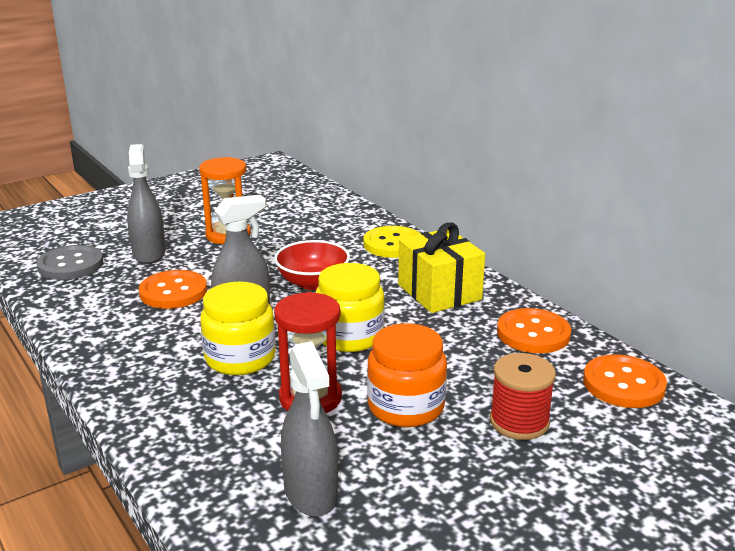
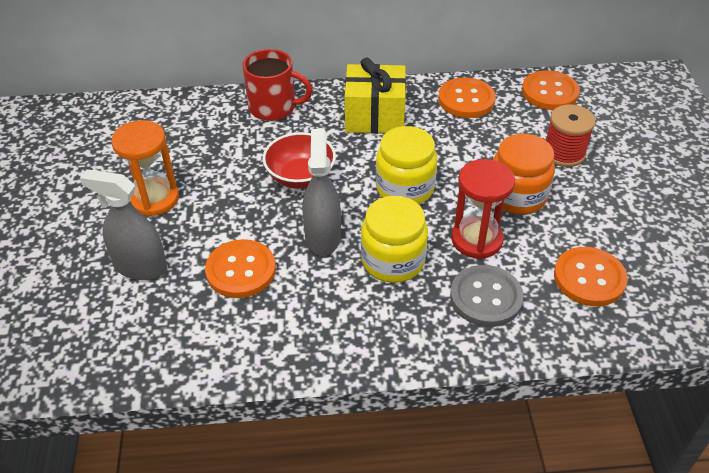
camera: 60 degrees left, 20 degrees up
grey button [37,245,103,280] -> grey button moved to [450,265,524,327]
grey spray bottle [281,341,338,517] -> orange button [554,247,628,306]
yellow button [363,226,421,258] -> red mug [243,49,313,121]

